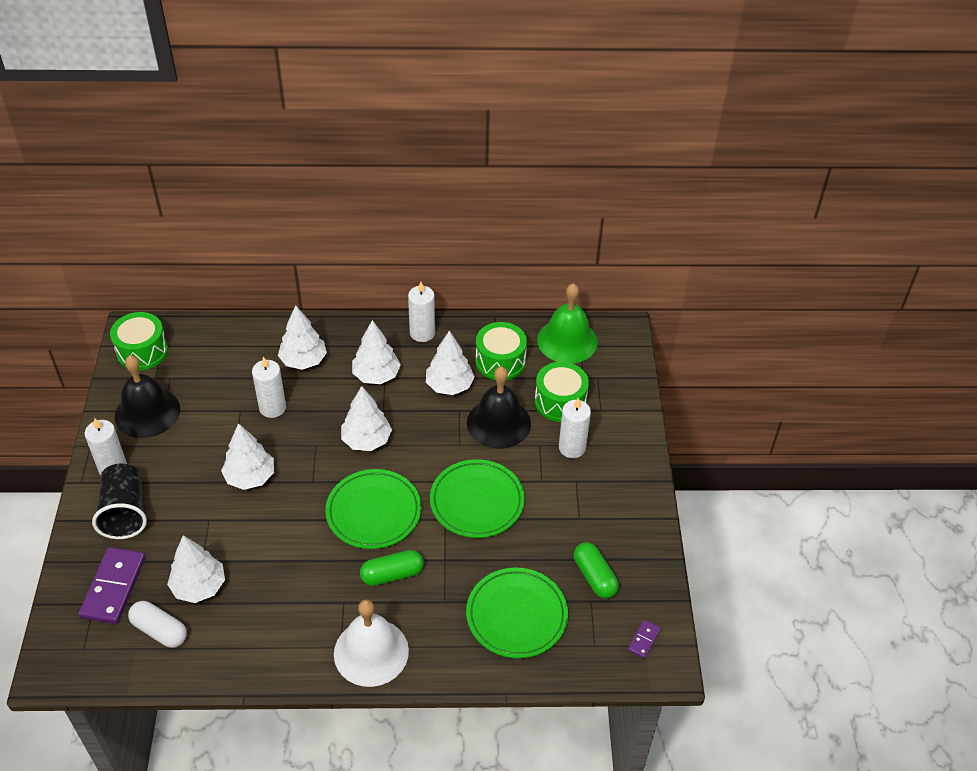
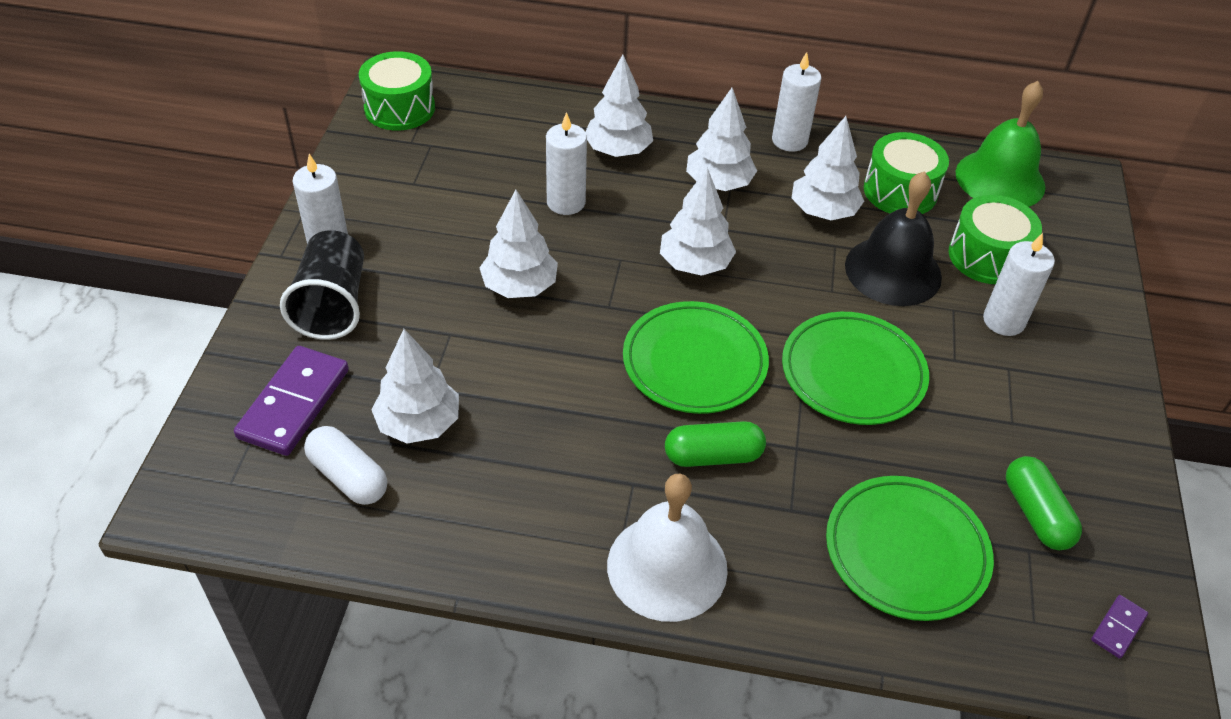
camera: 10 degrees right, 0 degrees up
black bell [115,355,180,438] -> none

